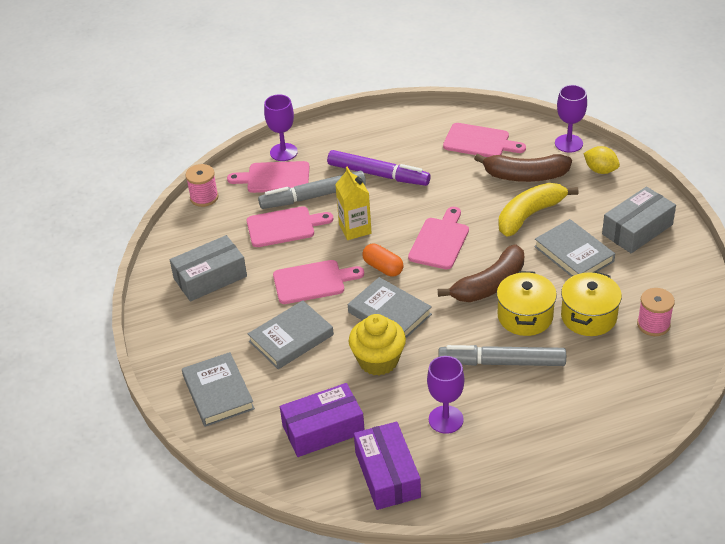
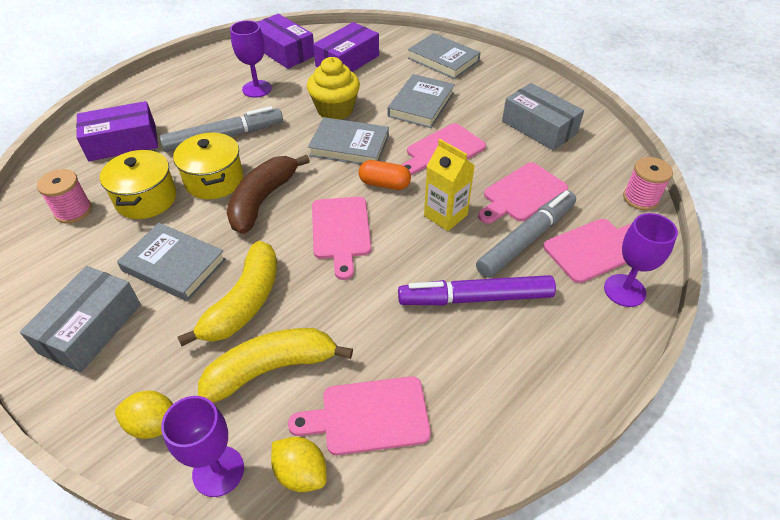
camera: 150 degrees right, 5 degrees up
grey box [170,235,247,302] -> grey box turned 75 degrees counterclockwise [502,83,584,151]
brown banana [474,153,572,182] -> yellow banana [198,328,353,403]
none -> purple box [76,101,158,161]
none -> yellow lemon [271,437,327,492]

